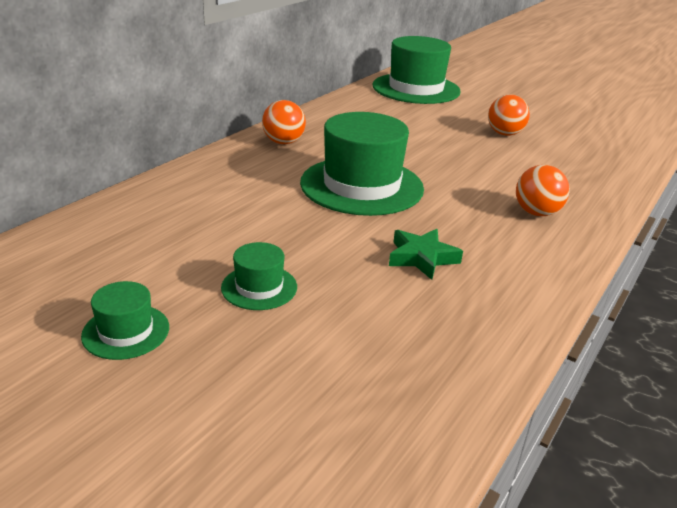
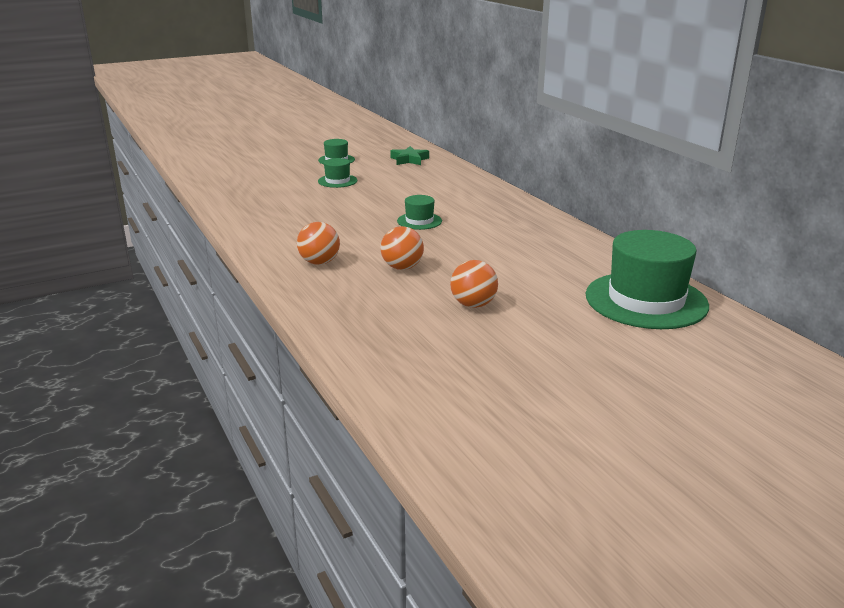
camera: 120 degrees right, 5 degrees down
orange ball [262,100,306,144] -> orange ball moved to [381,226,424,270]
green hat [300,112,424,216] -> green hat [397,195,442,230], size x0.47
green star [389,229,463,280] -> green star moved to [390,146,429,165]

